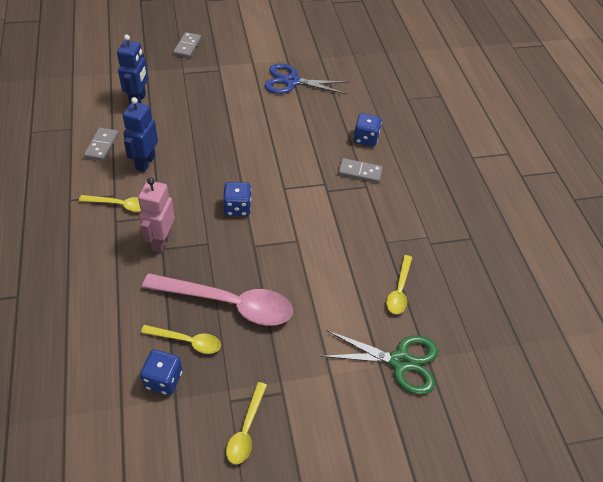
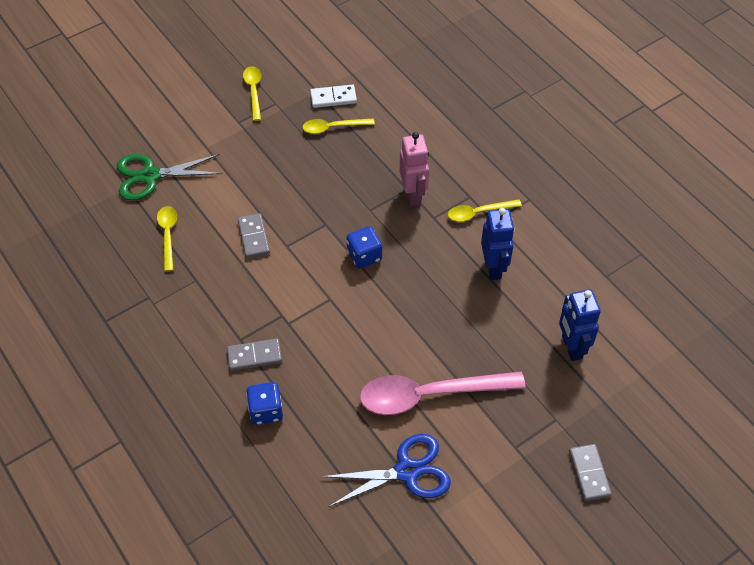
camera: 160 degrees right, 5 degrees up
grey domino [84,127,118,161] -> grey domino moved to [238,213,270,258]
blue dice [140,350,182,395] -> white domino [310,85,357,108]
pink spoon [142,273,293,326] -> pink spoon moved to [360,371,526,415]

